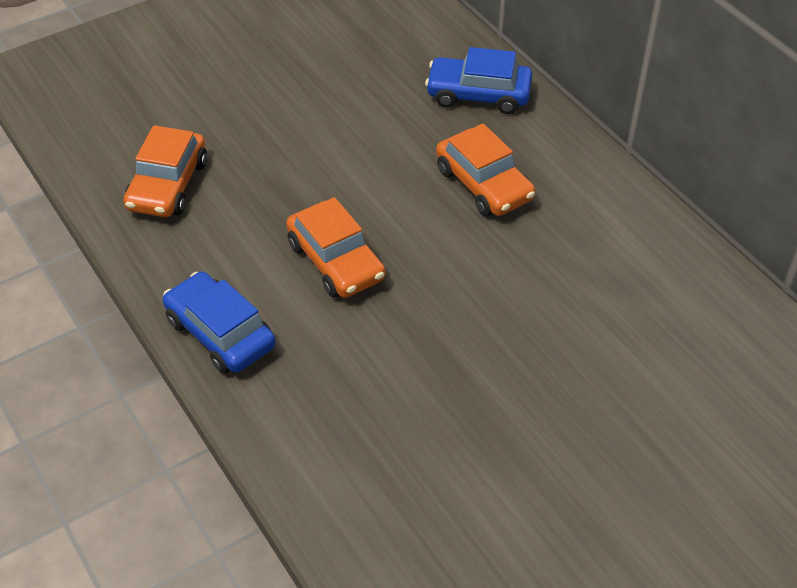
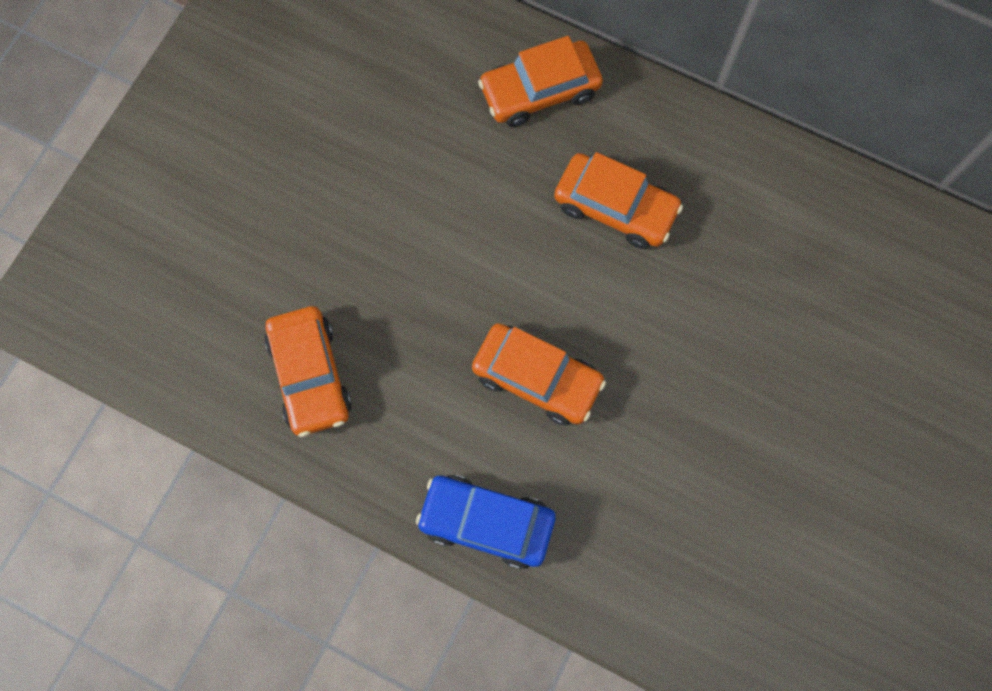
camera: 30 degrees left, 25 degrees up
blue car [425,47,533,114] -> orange car [478,36,603,127]

